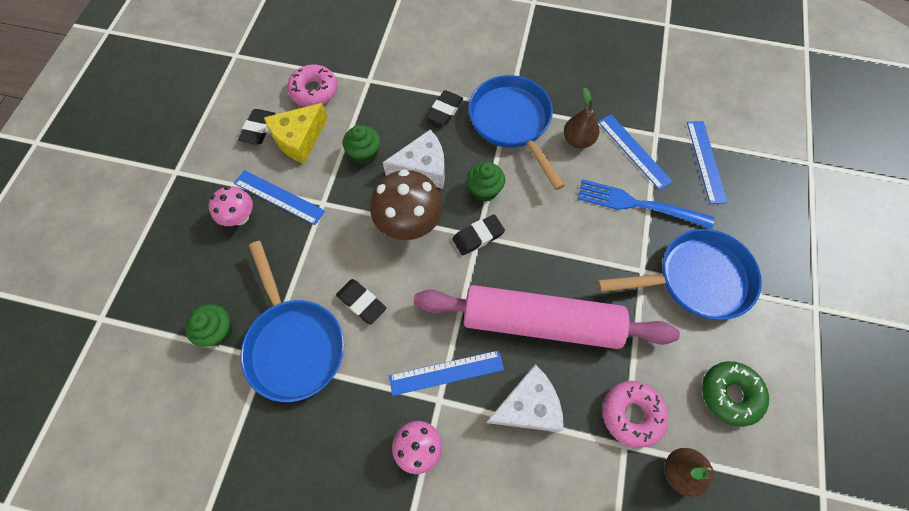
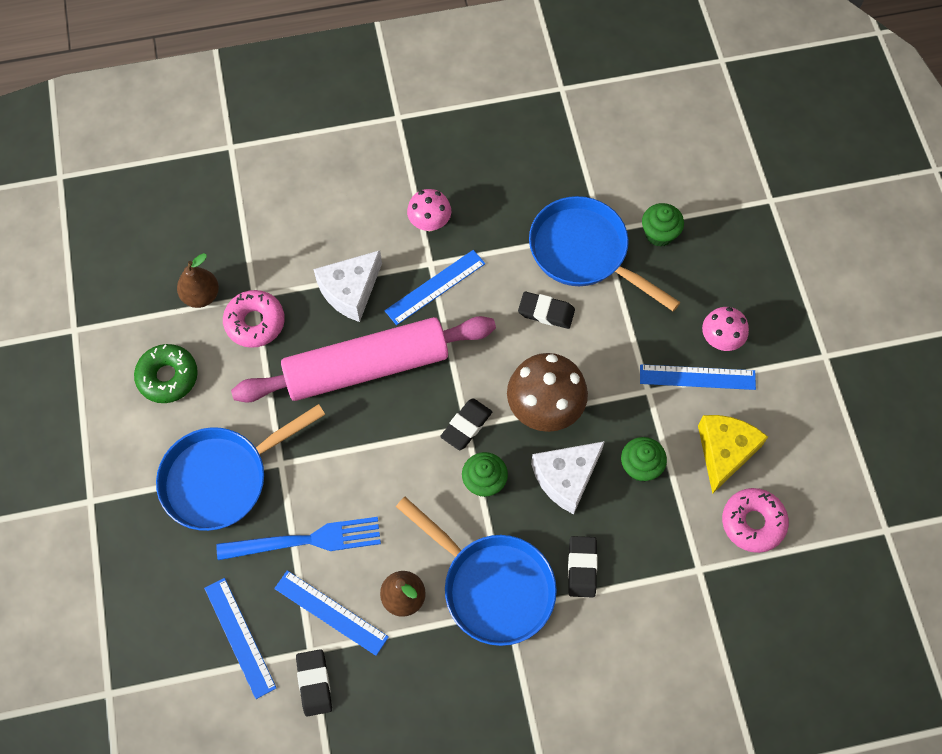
camera: 155 degrees right, 0 degrees up
black eraser [238,109,276,145] -> black eraser moved to [296,649,332,717]

